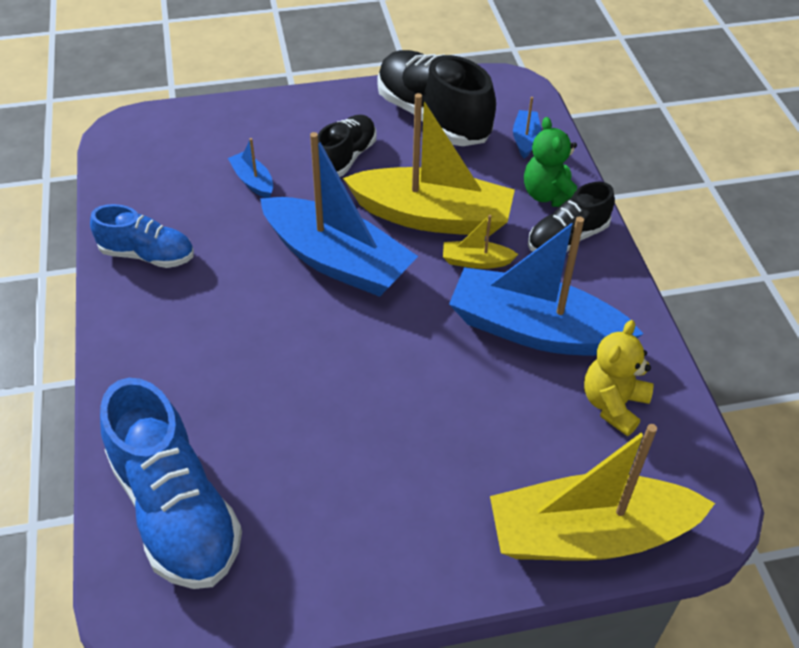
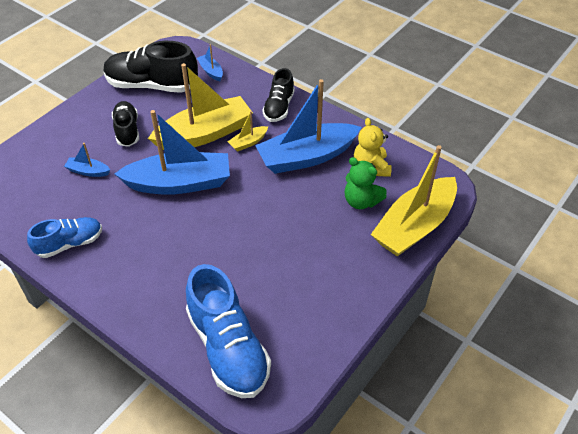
camera: 40 degrees left, 0 degrees up
blue shoe [100,378,242,589] -> blue shoe turned 45 degrees clockwise [186,264,271,398]
green teddy bear [524,117,577,207] -> green teddy bear moved to [345,157,387,209]

